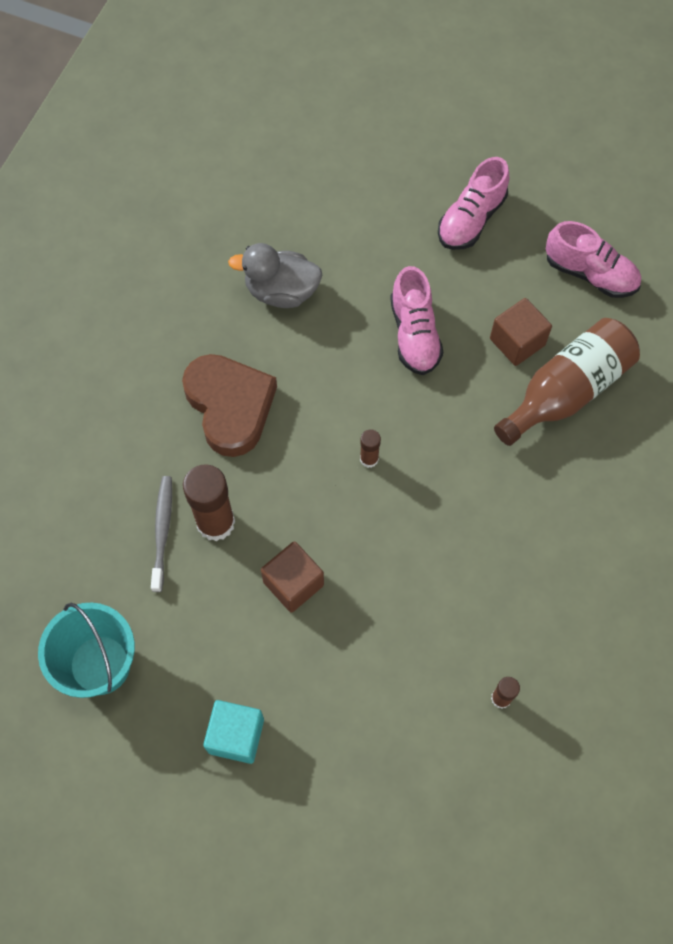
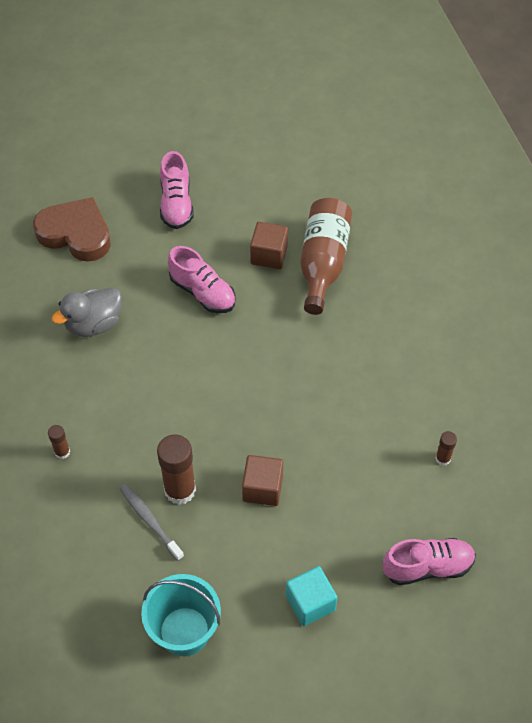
camera: 40 degrees left, 10 degrees down
brown heart [182,354,277,457] -> brown heart moved to [33,197,111,262]
brown glue stick [360,429,381,468] -> brown glue stick moved to [48,425,70,459]
pink shoe [546,221,641,298] -> pink shoe moved to [383,538,476,585]

